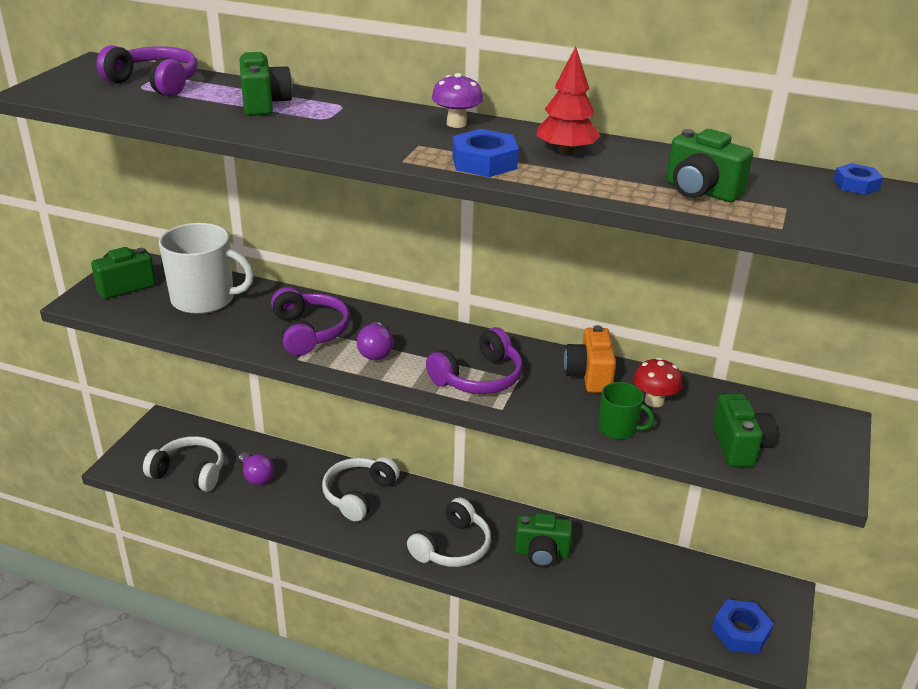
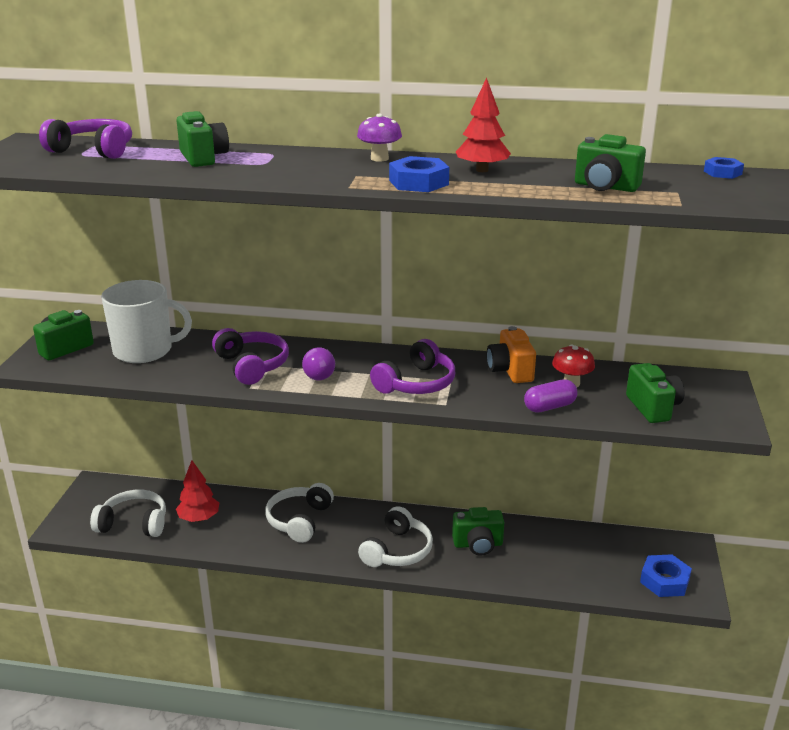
camera: 10 degrees left, 5 degrees down
purple light bulb [238,452,274,485] -> red tree [176,460,219,522]
green mug [599,382,655,439] -> purple capsule [524,379,578,413]

